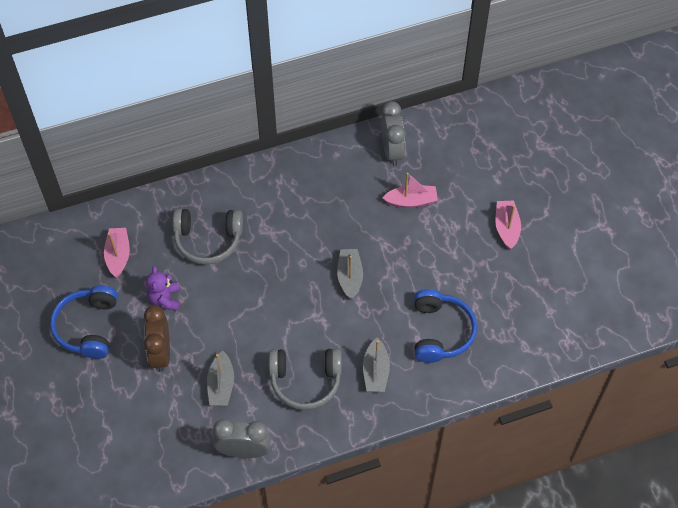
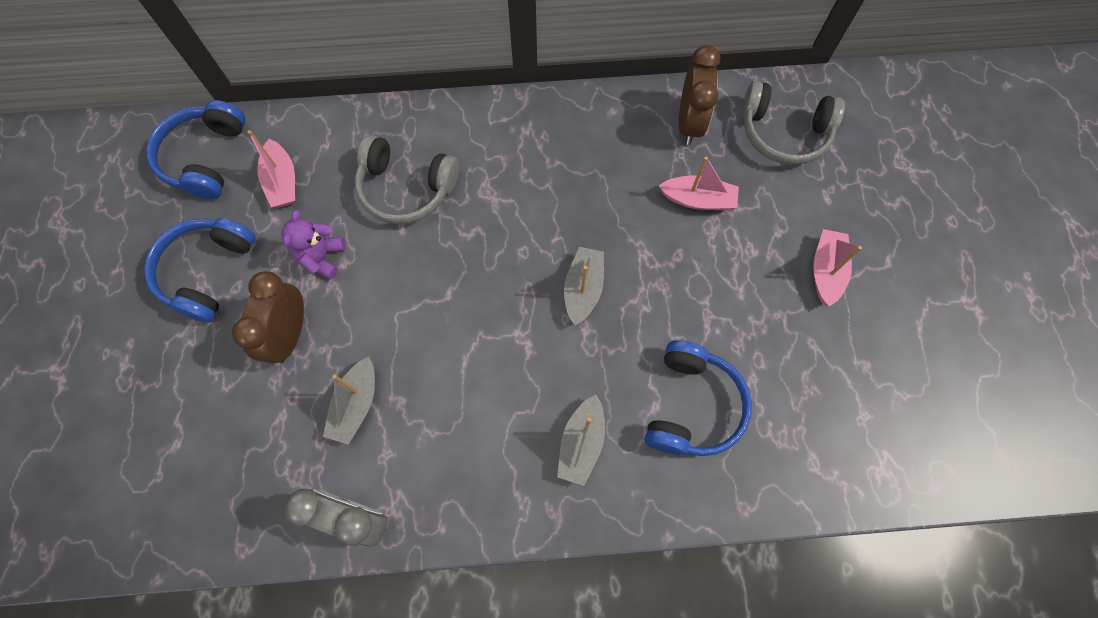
camera: 15 degrees right, 10 degrees up
pink boat [104,228,130,278] -> pink boat turned 150 degrees clockwise [248,130,295,207]
grey headphones [269,348,342,410] -> grey headphones moved to [742,81,845,165]
grey clock [381,101,406,166] -> brown clock [679,45,720,145]
none -> blue headphones [146,100,246,199]

